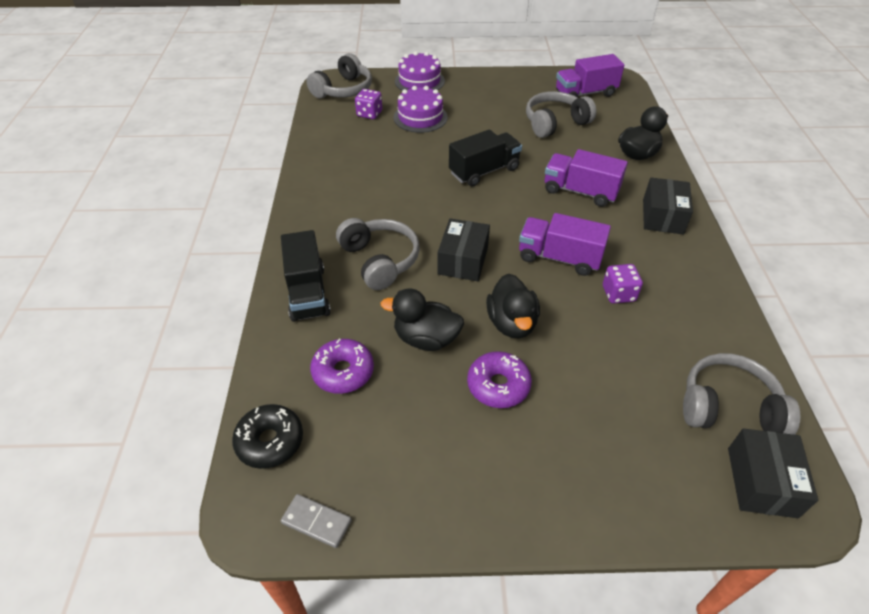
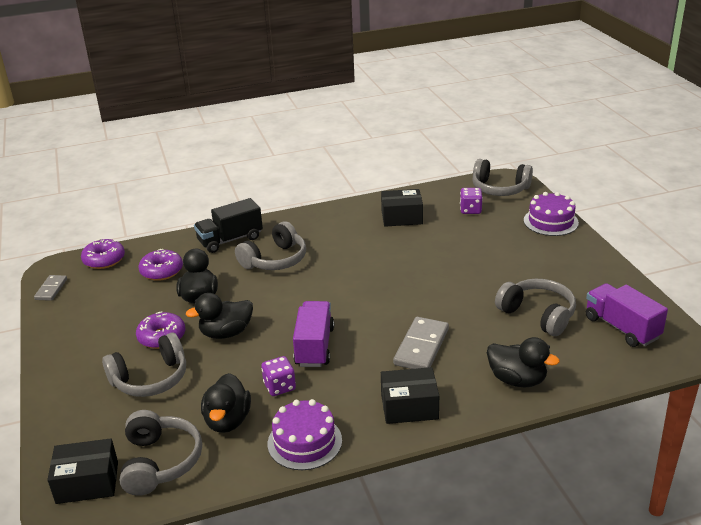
camera: 75 degrees right, 15 degrees down
black donut [232,404,303,469] -> purple donut [81,239,125,269]
purple cake [394,86,447,133] -> purple cake moved to [268,399,342,470]
black box [438,218,490,281] -> black box moved to [381,189,423,227]
black truck [449,129,522,187] -> none
purple truck [545,149,628,207] -> grey domino [393,317,449,369]
none -> grey headphones [102,333,186,397]
none -> black duck [201,373,251,433]

